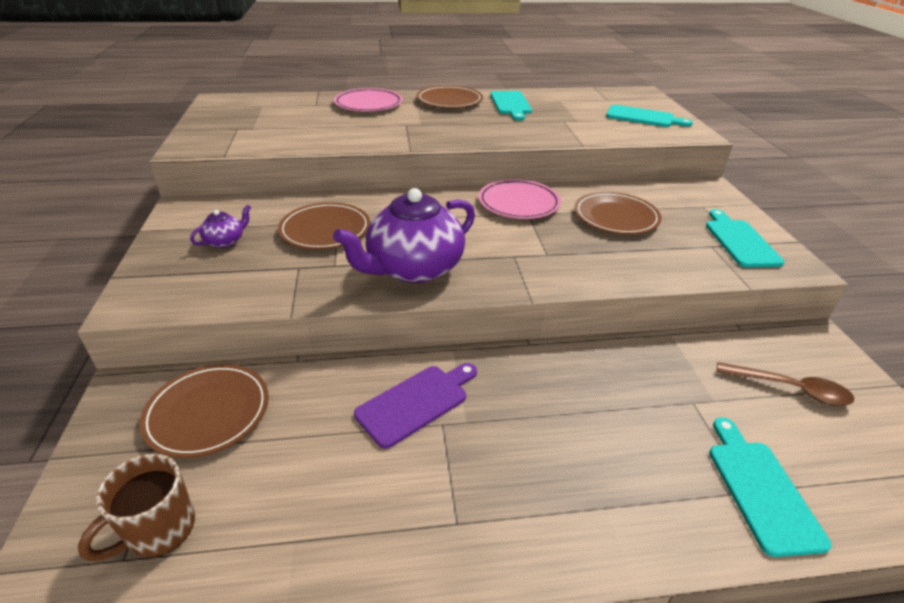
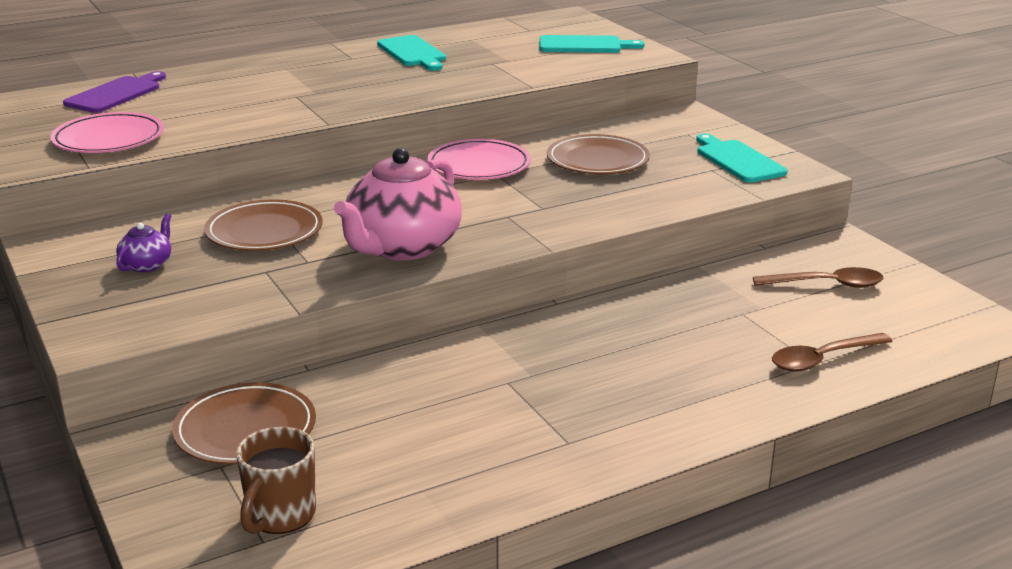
camera: 20 degrees left, 10 degrees down
purple teapot [333,188,475,283] -> pink teapot [334,148,462,260]
pink plate [334,88,403,112] -> pink plate moved to [50,112,164,153]
purple cutting board [354,363,477,449] -> purple cutting board moved to [63,71,166,113]
brown plate [417,85,483,108] -> none
turquoise cutting board [709,417,832,557] -> brown spoon [772,333,893,372]

